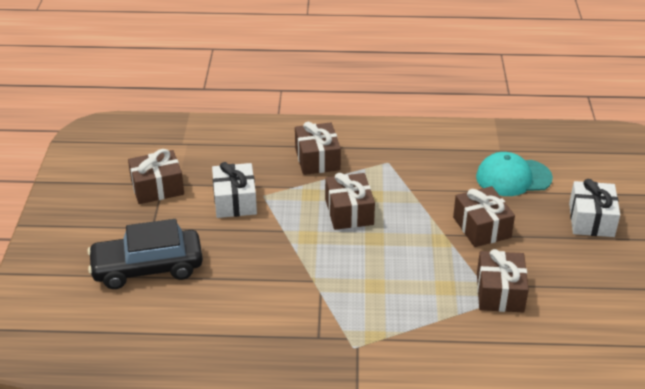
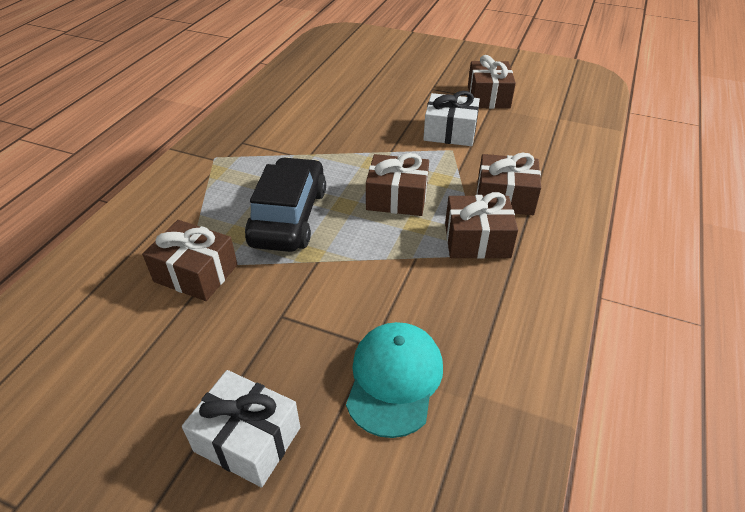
camera: 110 degrees right, 5 degrees up
black car [87,219,203,289] -> black car moved to [245,157,326,252]
brown gift [453,186,515,247] -> brown gift moved to [445,192,518,259]

